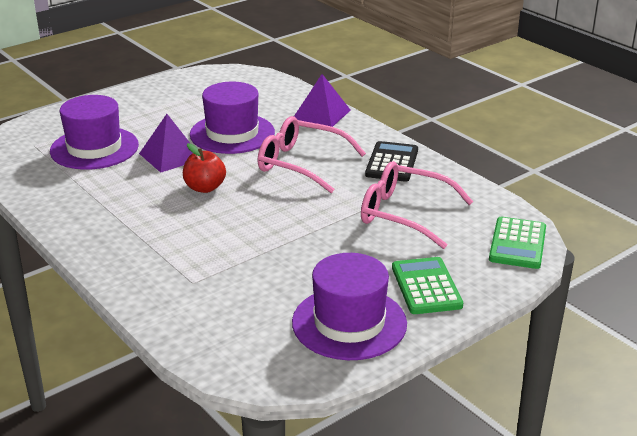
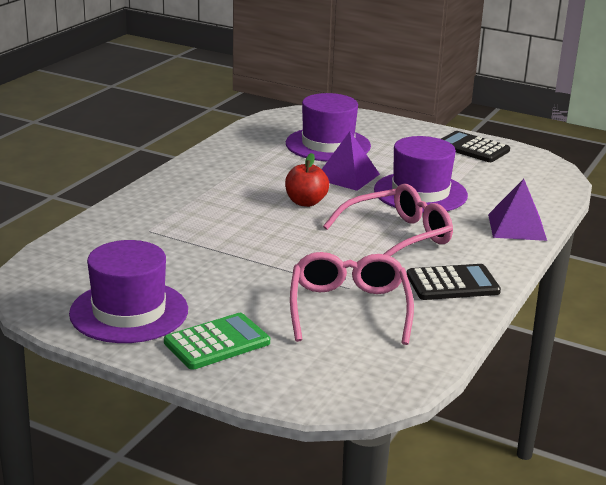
camera: 65 degrees right, 5 degrees down
pink glasses [257,116,366,193] -> pink glasses turned 60 degrees clockwise [323,184,453,256]
green calculator [489,217,546,269] -> none
none -> black calculator [441,131,510,162]

